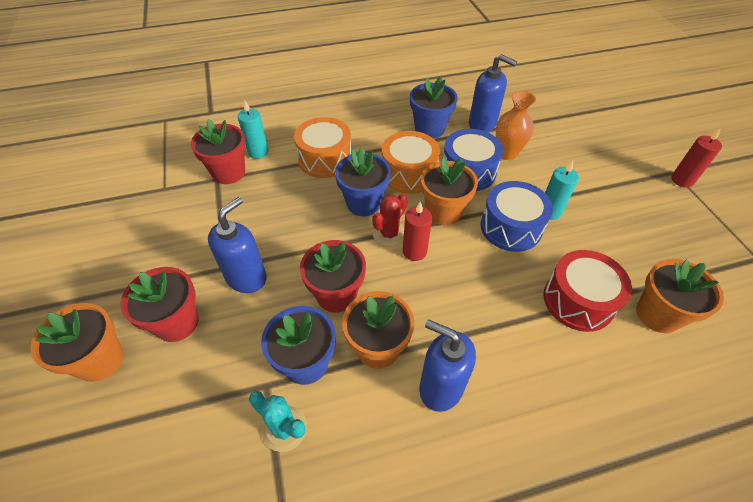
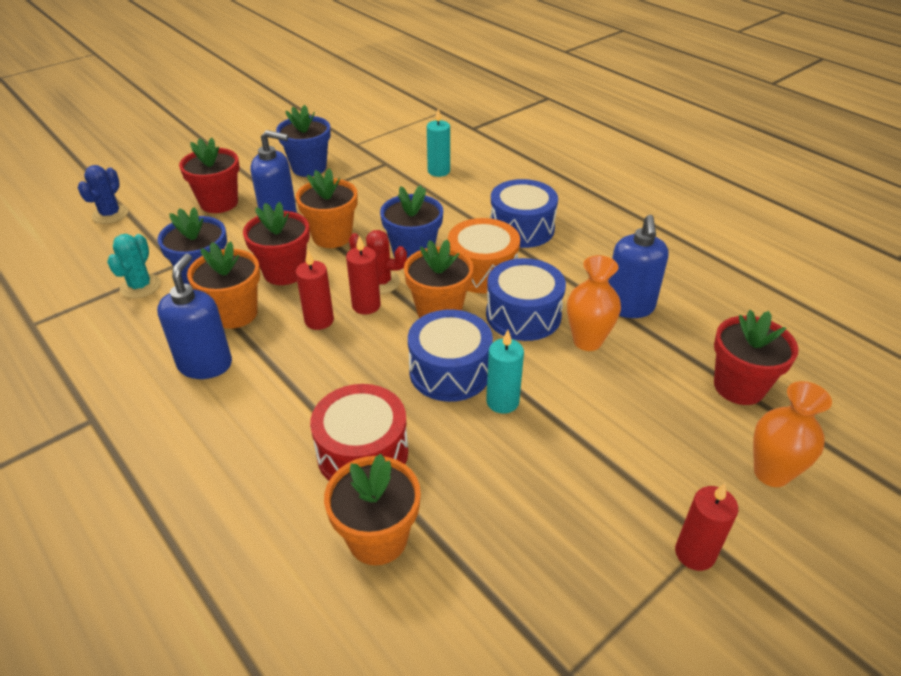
camera: 65 degrees right, 10 degrees down
orange flower pot [30,303,124,382] -> orange flower pot moved to [296,169,357,248]
red flower pot [191,119,246,184] -> red flower pot moved to [714,310,798,405]
orange drum [294,117,351,178] -> none
blue flower pot [410,76,458,139] -> blue flower pot moved to [276,105,331,177]
none -> blue cactus [78,165,128,224]
none -> red candle [296,251,334,330]
none -> blue drum [490,179,558,248]
none -> orange vase [753,381,832,487]

